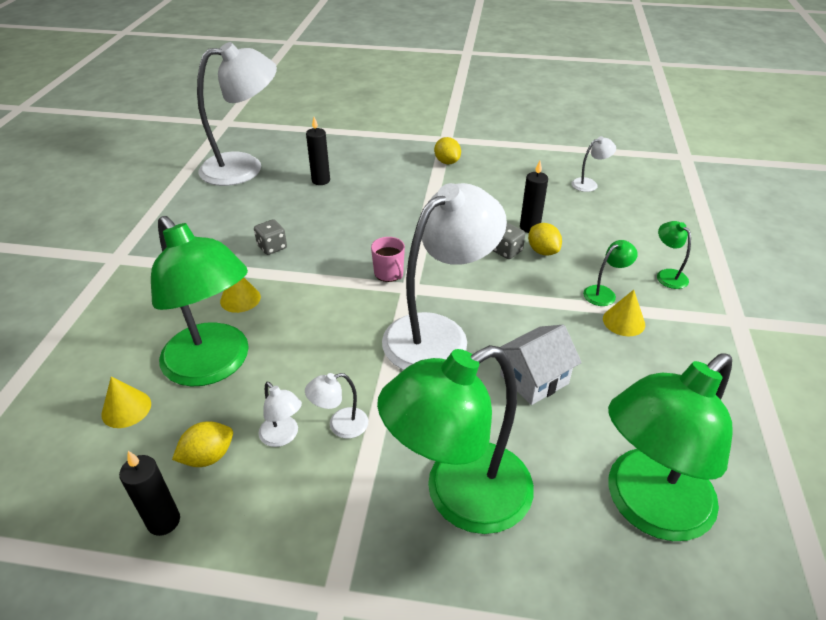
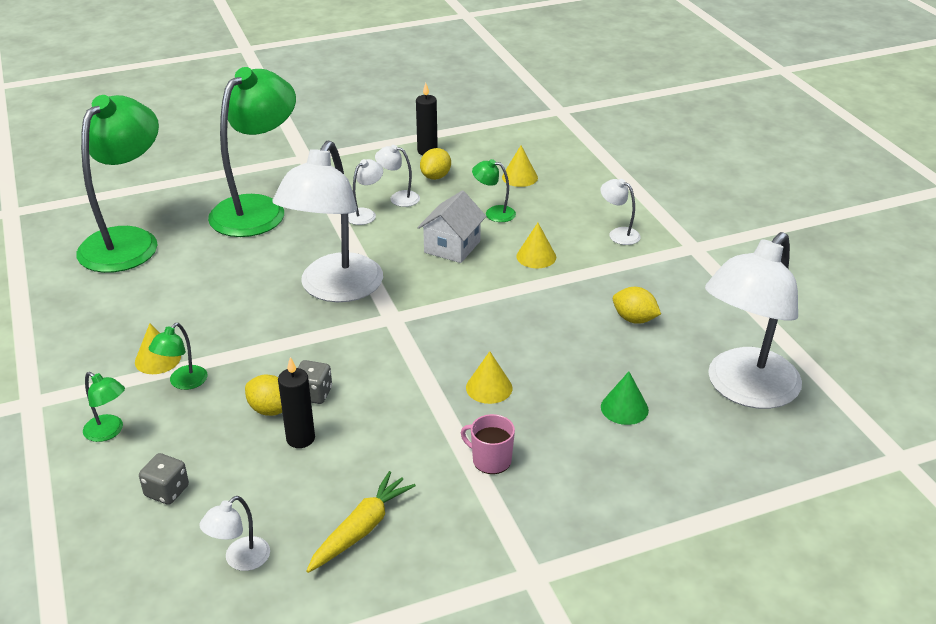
camera: 150 degrees right, 5 degrees down
green lamp [151,216,249,387] -> green lamp [472,159,516,222], size x0.40
grey dice [254,219,287,255] -> grey dice moved to [139,453,189,505]
black candle [306,117,330,185] -> green cone [601,372,649,425]
pink mug [371,237,405,282] -> pink mug moved to [461,414,515,474]
yellow lemon [434,137,461,164] -> yellow lemon moved to [613,287,661,324]
white house [500,325,582,405] -> white house moved to [417,190,486,263]
none -> yellow carrot [306,471,416,573]
none -> yellow cone [466,351,513,404]
none -> white lamp [600,179,641,245]

